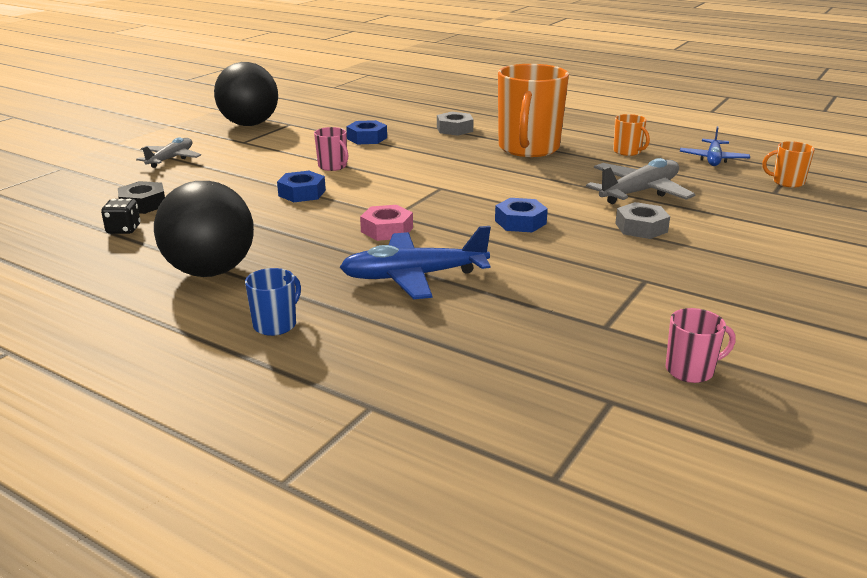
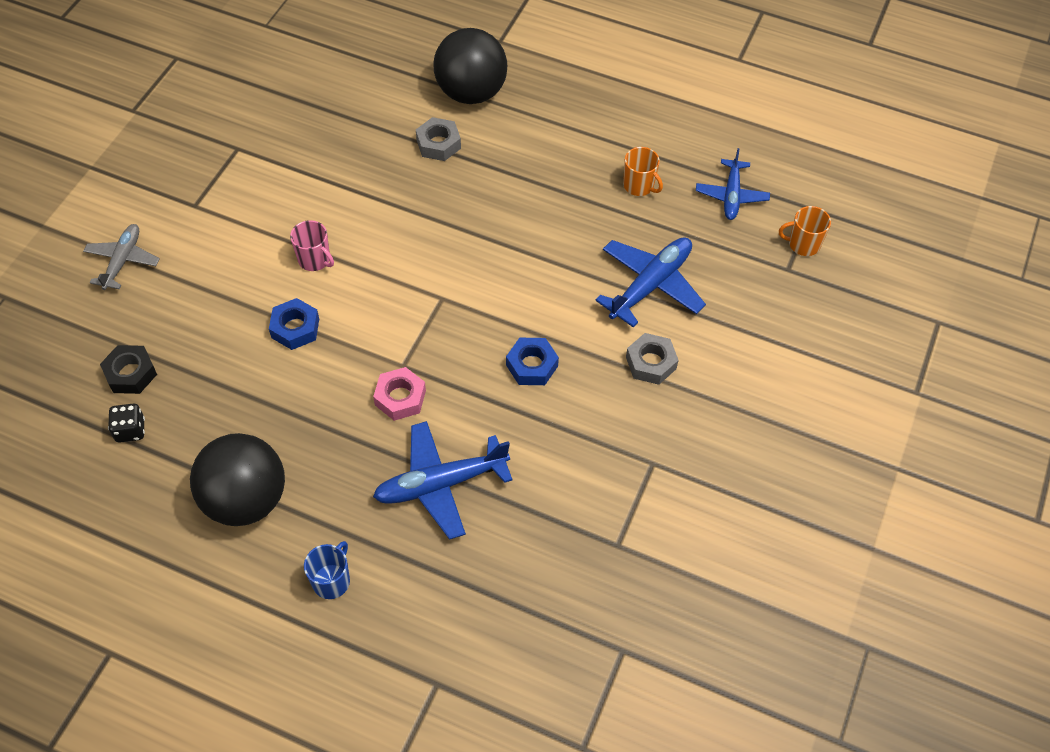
camera: 10 degrees left, 30 degrees up
black ball [214,62,278,126] -> black ball moved to [434,28,507,104]
blue nut [346,120,387,144] -> none
orange mug [498,64,569,157] -> none
grey plane [586,158,696,204] -> blue plane [595,237,706,327]
pink mug [666,308,736,383] -> none

